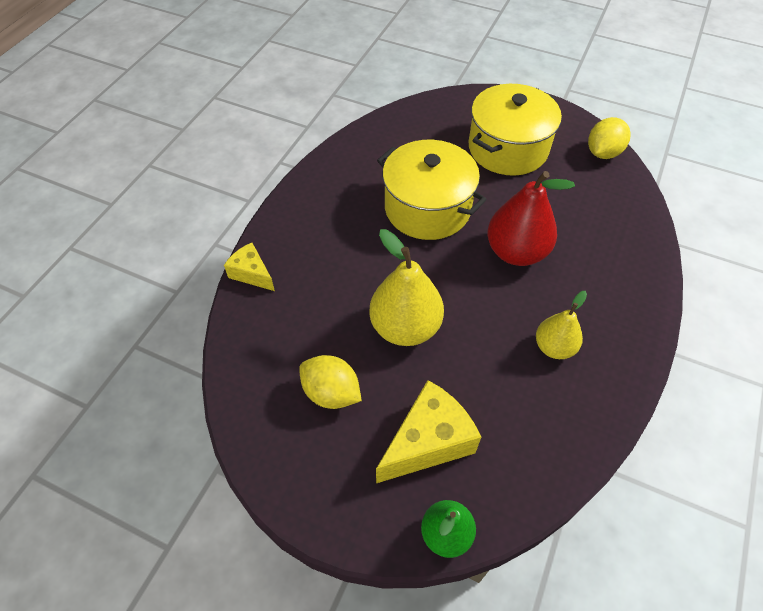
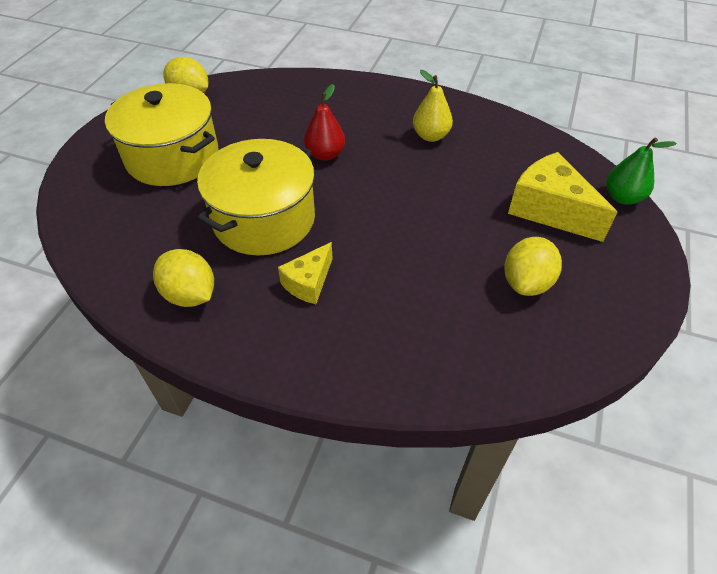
camera: 95 degrees left, 5 degrees down
yellow cheese [224,243,275,291] -> yellow cheese moved to [278,242,333,304]
yellow pear [369,229,444,346] -> none
red pear [487,171,575,266] -> red pear [304,84,345,161], size x0.61
none -> yellow lemon [153,249,214,307]

